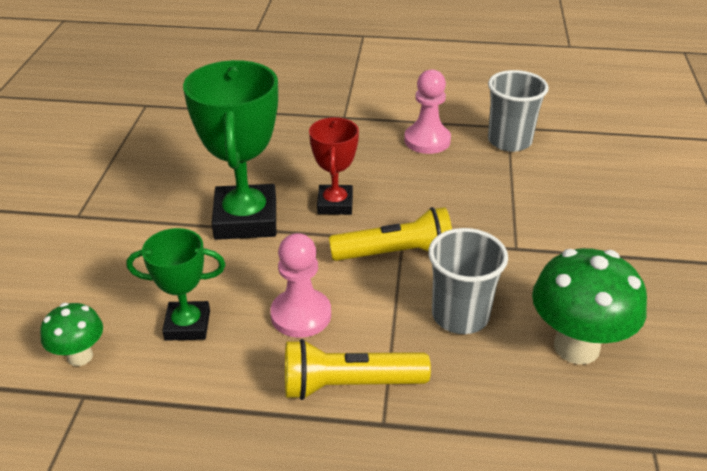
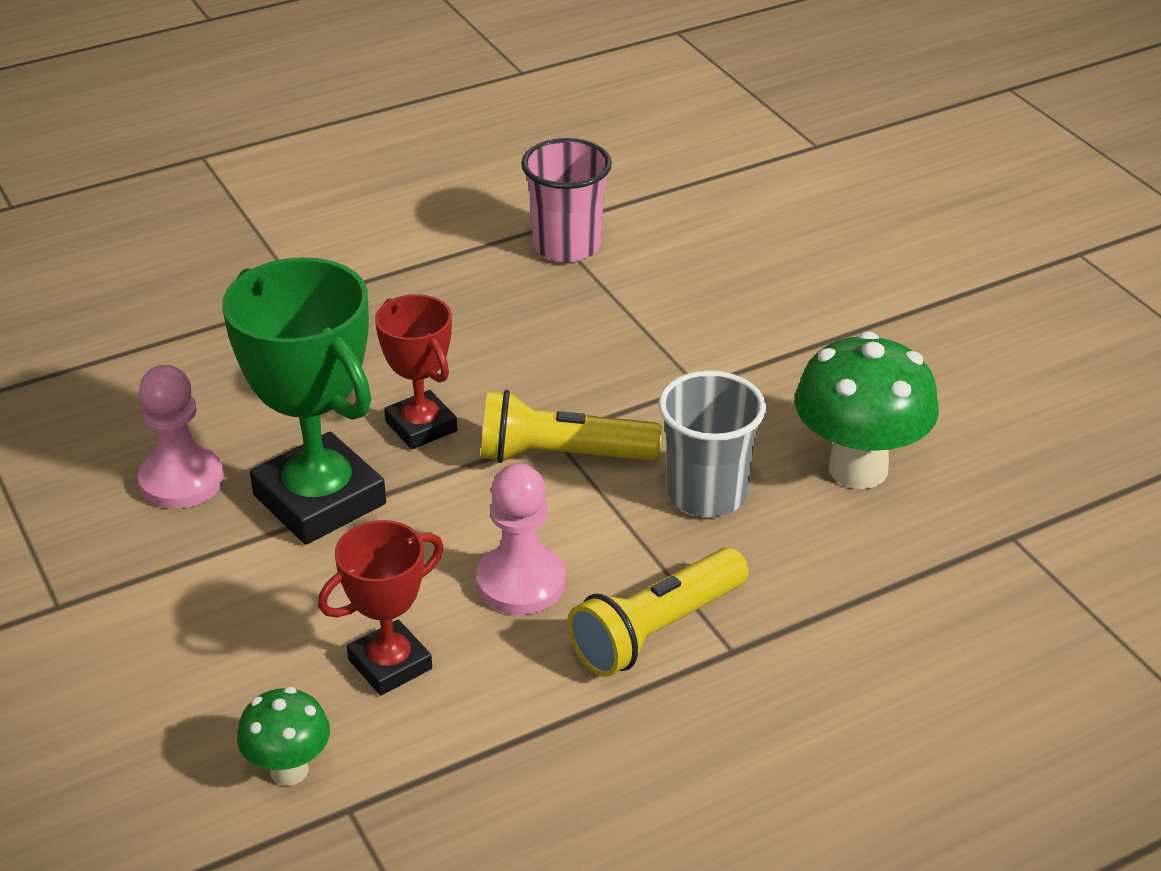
camera: 35 degrees left, 0 degrees up
green trophy [127,228,226,341] -> red trophy [318,520,444,696]
yellow flashlight [329,207,452,261] -> yellow flashlight turned 135 degrees counterclockwise [481,390,662,463]
pink pawn [404,69,451,154] -> pink pawn moved to [138,365,224,509]
grey cup [488,70,549,152] -> pink cup [521,138,612,263]

